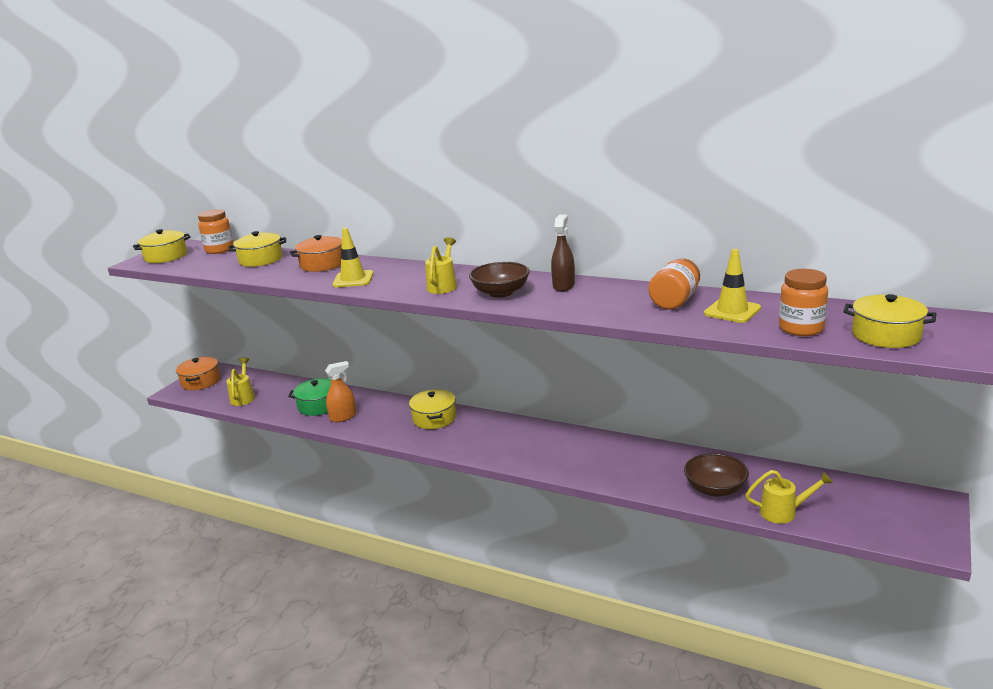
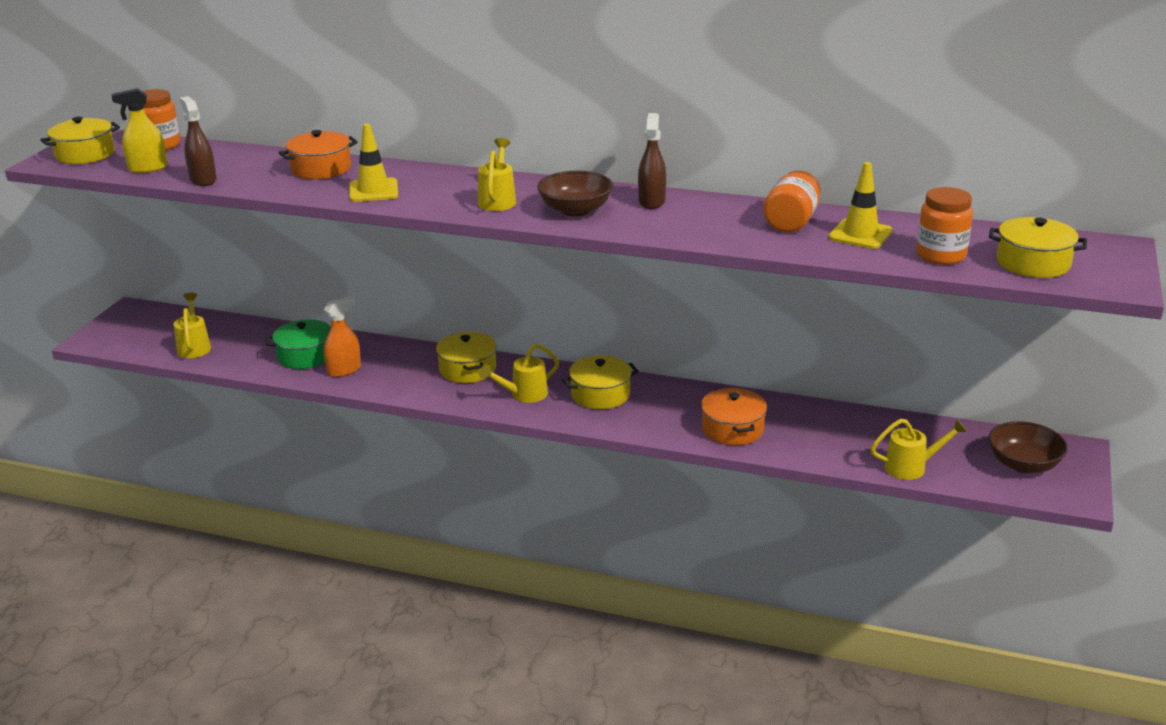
camera: 10 degrees left, 5 degrees up
orange pot [176,357,221,390] -> orange pot moved to [701,387,767,445]
yellow pot [228,231,286,267] -> yellow pot moved to [562,355,638,409]
brown bowl [684,453,749,497] -> brown bowl moved to [988,421,1068,473]
none -> yellow spray bottle [112,88,168,173]
none -> brown spray bottle [180,96,217,186]
none -> yellow watering can [479,343,559,403]

